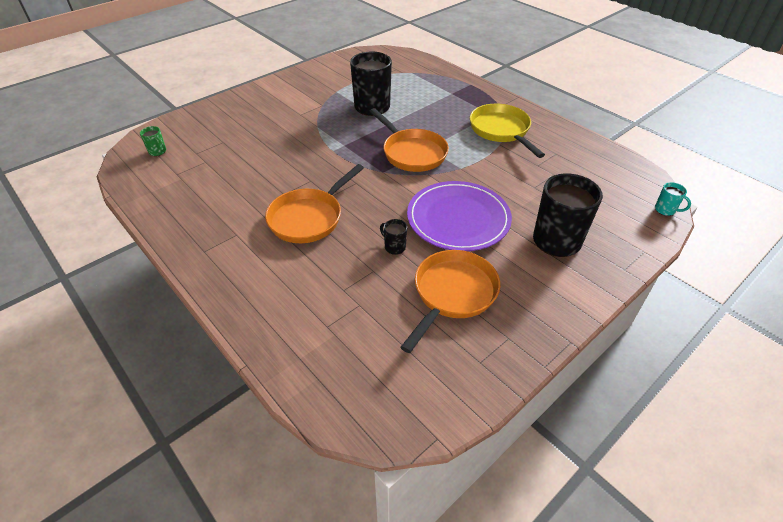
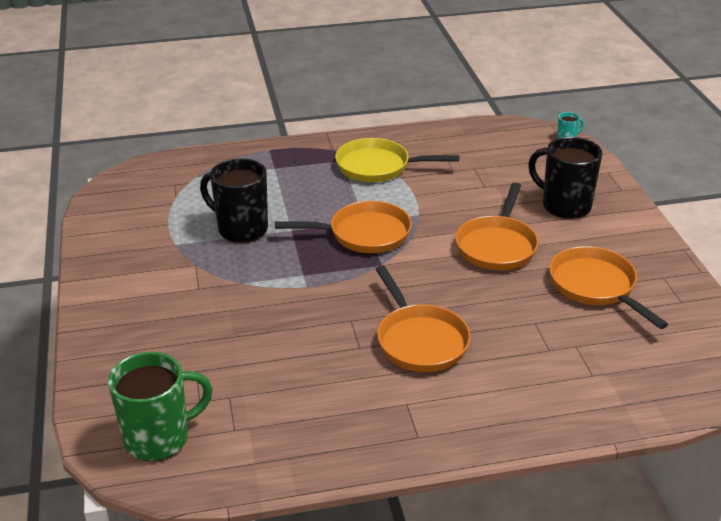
camera: 60 degrees left, 10 degrees down
green mug [140,126,166,156] -> green mug [108,352,213,461], size x2.30
black mug [380,219,407,255] -> none
purple plate [407,181,512,251] -> orange pan [456,183,539,270]

